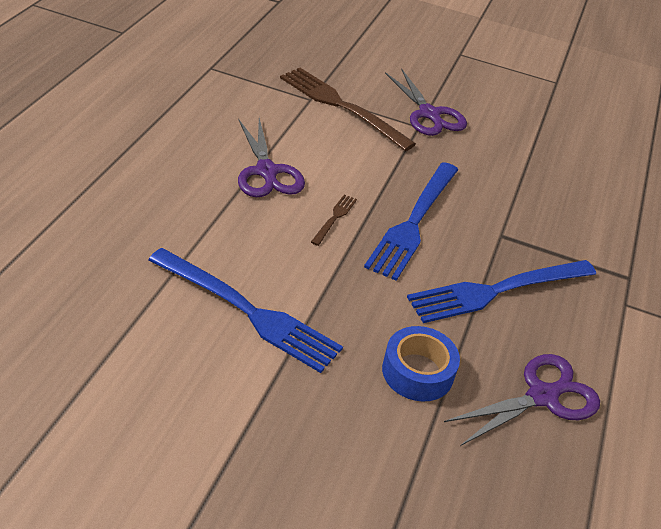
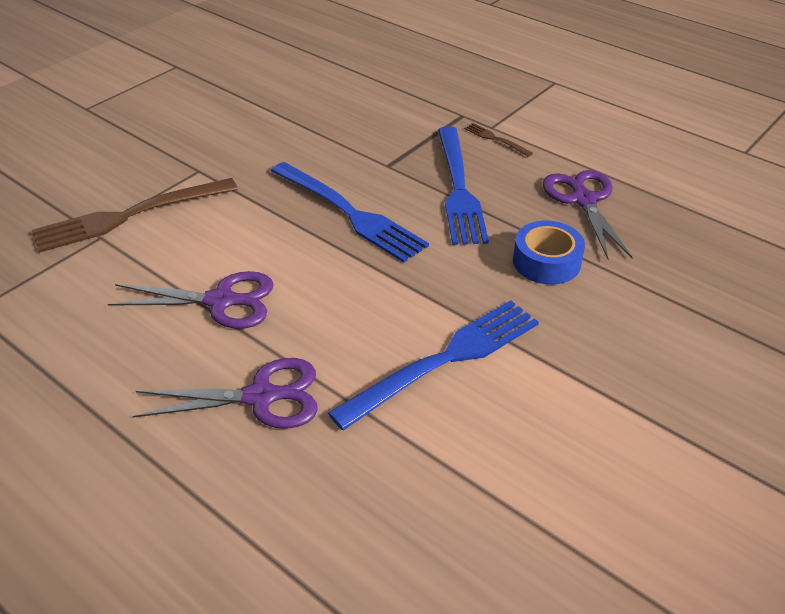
camera: 65 degrees left, 0 degrees up
brown fork [311,194,357,246] -> brown fork moved to [464,123,533,157]
purple scissors [385,69,467,136] -> purple scissors moved to [133,358,318,429]

